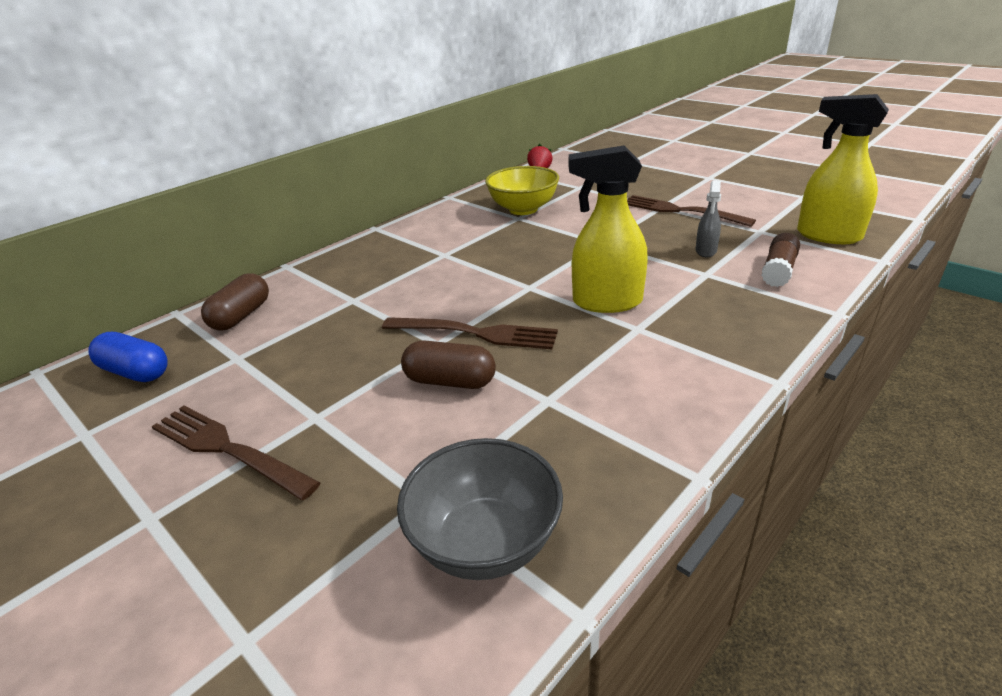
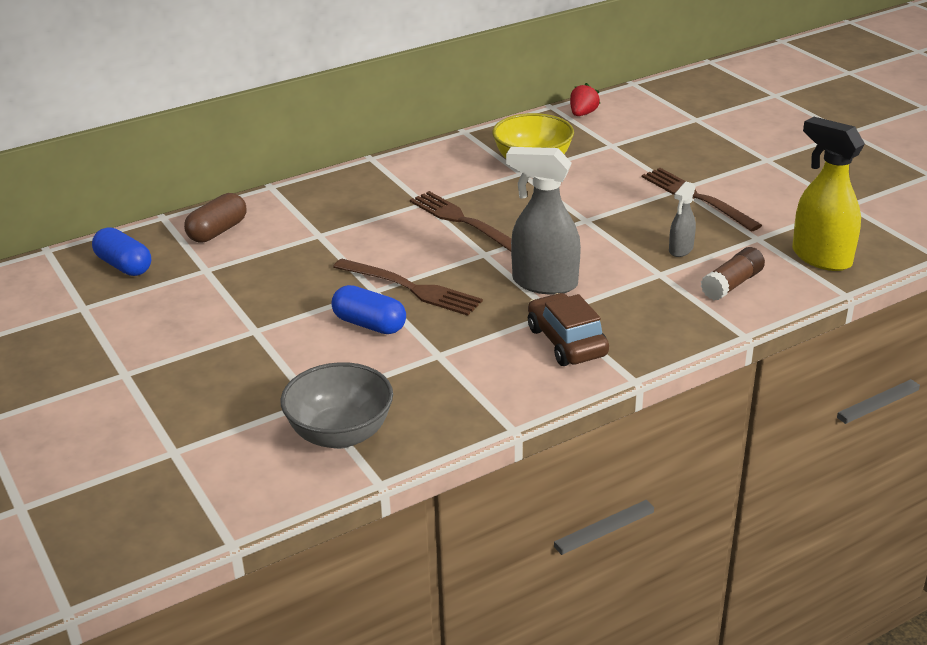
camera: 15 degrees right, 0 degrees up
brown fork [151,406,320,500] -> brown fork moved to [410,191,511,252]
brown capsule [401,341,496,389] -> blue capsule [331,285,406,334]
yellow spray bottle [569,145,648,313] -> grey spray bottle [506,147,581,295]
none -> brown car [528,293,609,366]

